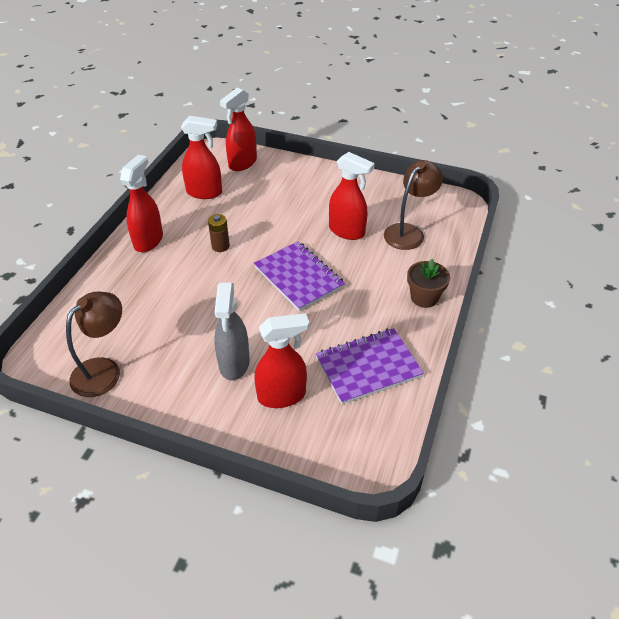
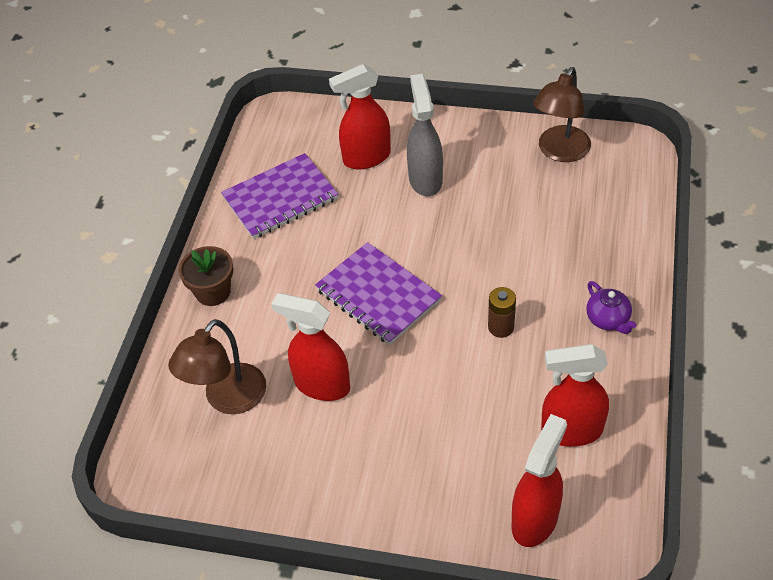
camera: 175 degrees right, 5 degrees up
red spray bottle [120,155,163,252] -> purple teapot [586,281,637,334]

